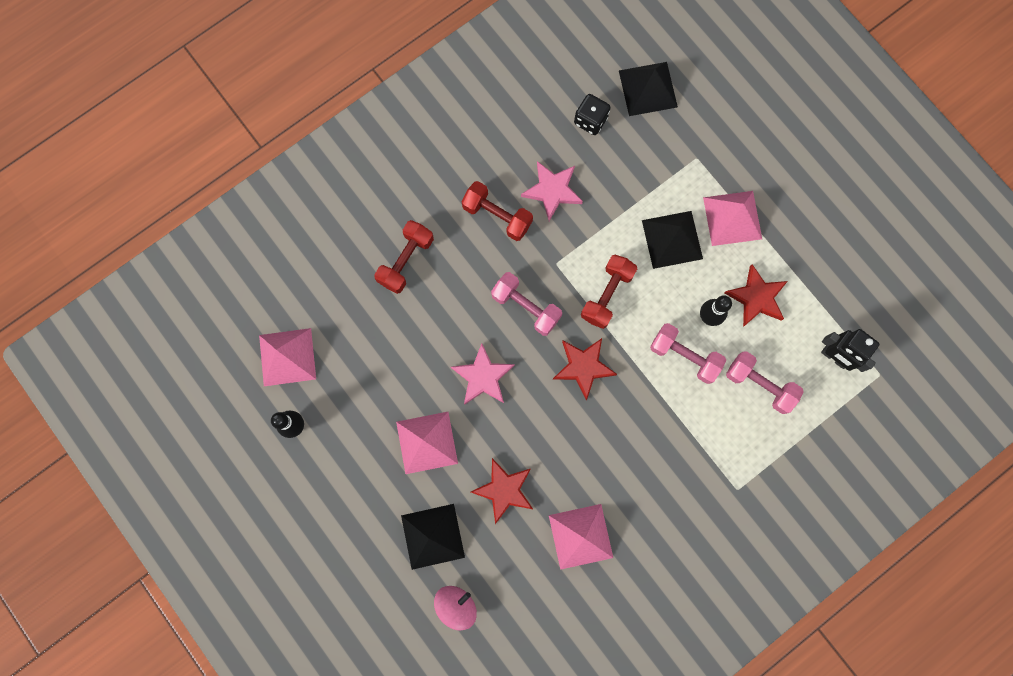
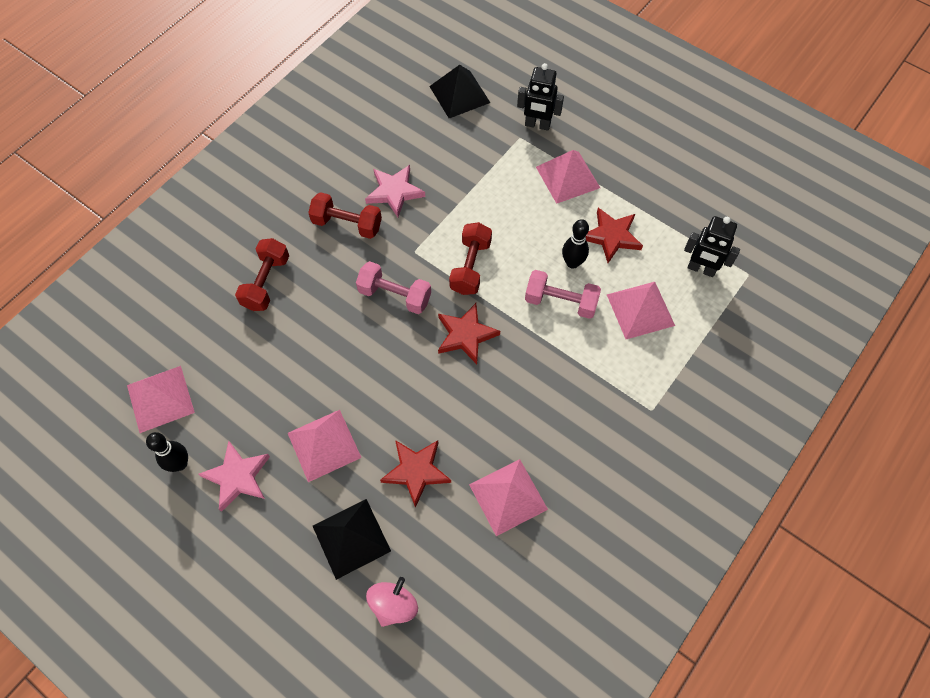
camera: 15 degrees left, 15 degrees down
pink star [451,343,515,405] -> pink star moved to [199,441,270,512]
black dice [574,94,611,135] -> none
black pyramid [642,211,703,269] -> none
pink dumbbell [726,351,804,414] -> pink pyramid [607,282,675,339]
none -> black robot [517,63,564,131]

